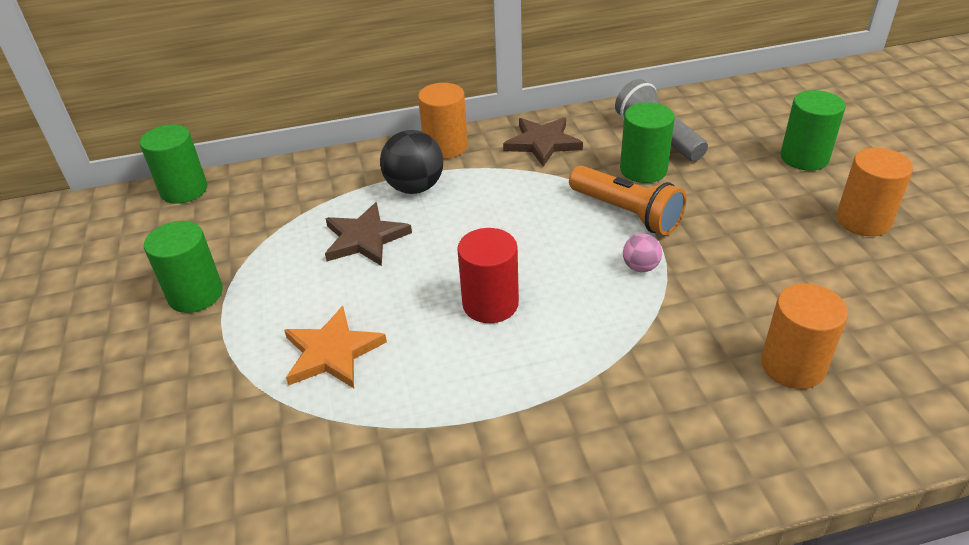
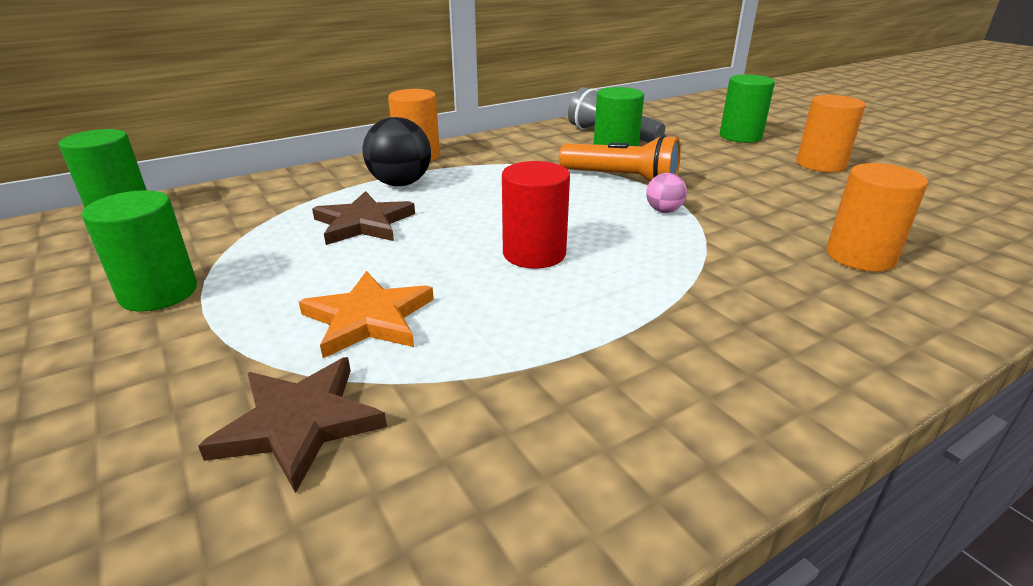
camera: 20 degrees left, 10 degrees down
brown star [503,117,583,167] -> brown star moved to [198,357,387,493]

